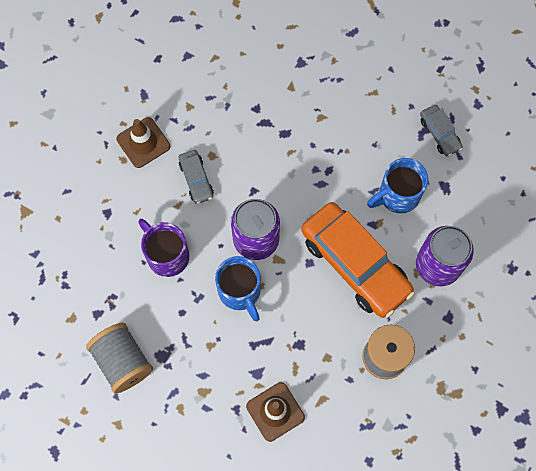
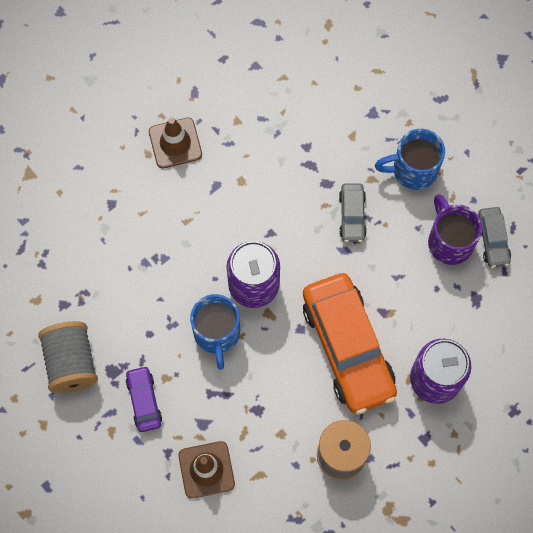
camera: 20 degrees right, 0 degrees up
purple mug [138,219,190,277] -> purple mug moved to [428,194,482,265]
grey car [179,150,214,204] -> grey car moved to [339,183,367,242]
blue mug [367,158,428,213] -> blue mug moved to [375,129,445,190]
none -> purple car [126,366,162,432]

